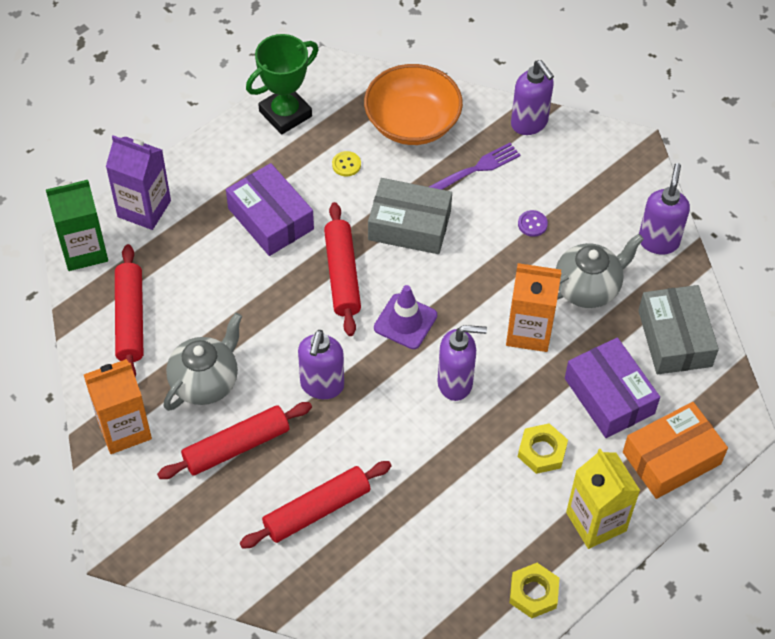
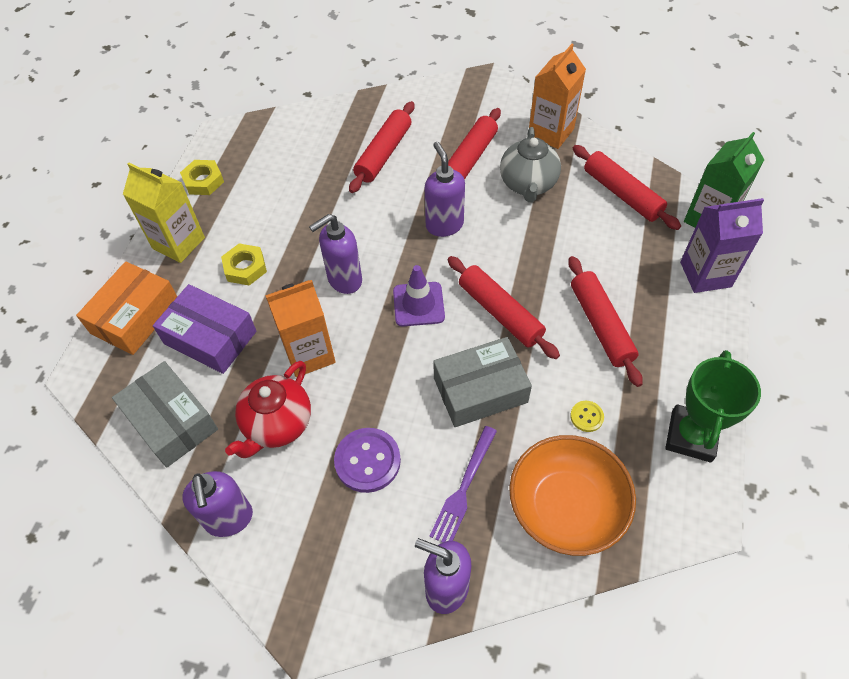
camera: 150 degrees right, 0 degrees up
purple box [226,163,314,256] -> red rolling pin [568,256,643,387]
purple button [518,210,548,237] -> purple button [334,428,401,493], size x1.95
grey teapot [556,234,644,308] -> red teapot [225,361,311,458]

